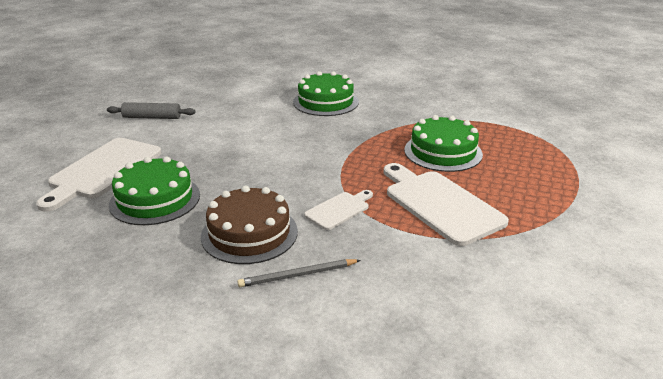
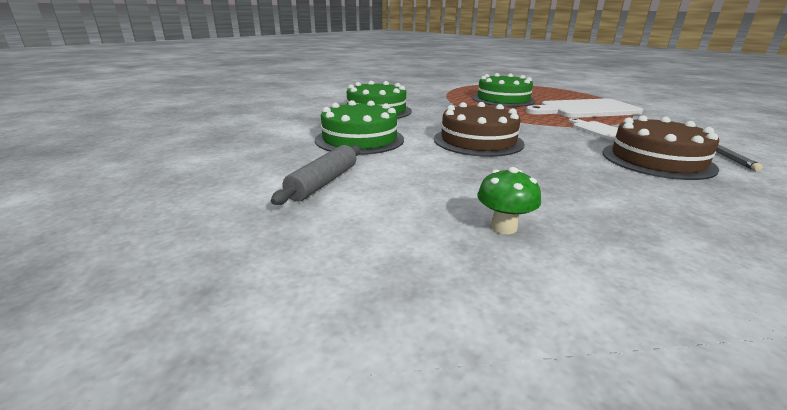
camera: 70 degrees left, 5 degrees down
white cutting board [36,138,162,212] -> green mushroom [477,167,541,234]
green cake [109,156,200,225] -> green cake moved to [315,100,404,155]
none -> brown cake [434,102,525,157]

